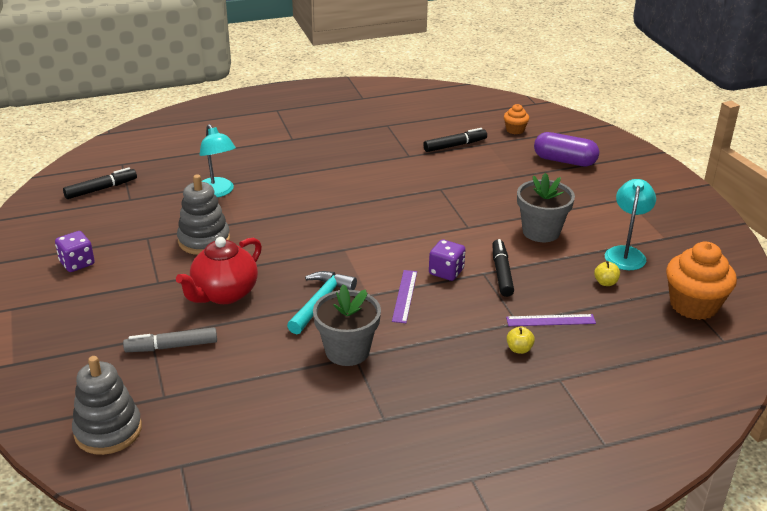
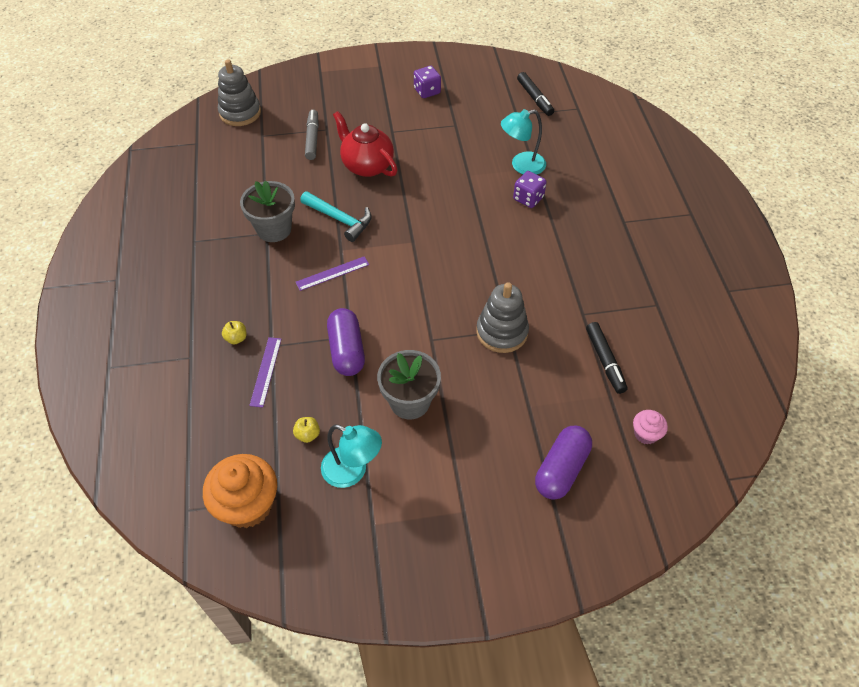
camera: 100 degrees right, 20 degrees up
grey stacking toy [177,174,230,255] -> grey stacking toy moved to [476,282,529,353]
purple ruler [392,270,417,323] -> purple ruler turned 45 degrees counterclockwise [295,256,369,291]
purple dice [429,239,466,281] -> purple dice moved to [513,171,547,208]
black marker [492,239,514,297] -> purple capsule [327,308,365,376]
orange cupcake [504,104,529,134] -> pink cupcake [633,410,668,445]

